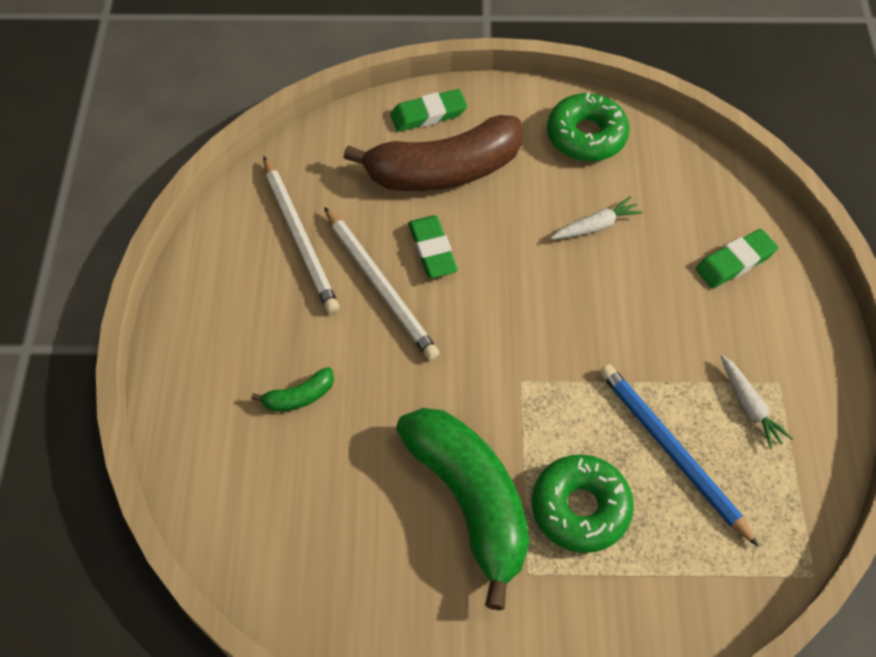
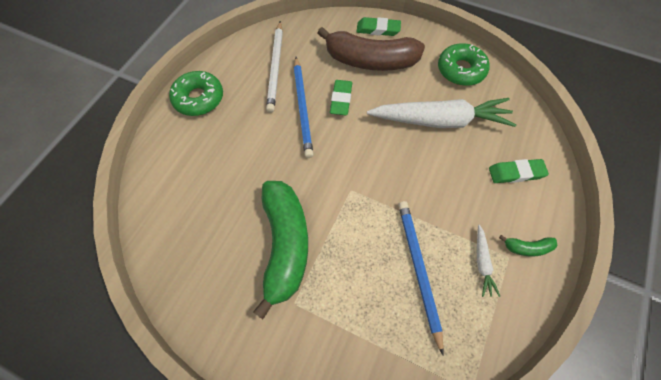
camera: 25 degrees right, 5 degrees up
green banana [251,367,334,412] -> green banana moved to [499,235,557,257]
white pencil [324,207,440,360] -> blue pencil [294,57,313,158]
green donut [532,455,634,553] -> green donut moved to [169,71,223,116]
white carrot [550,196,643,240] -> white carrot [367,98,517,128], size x2.33

